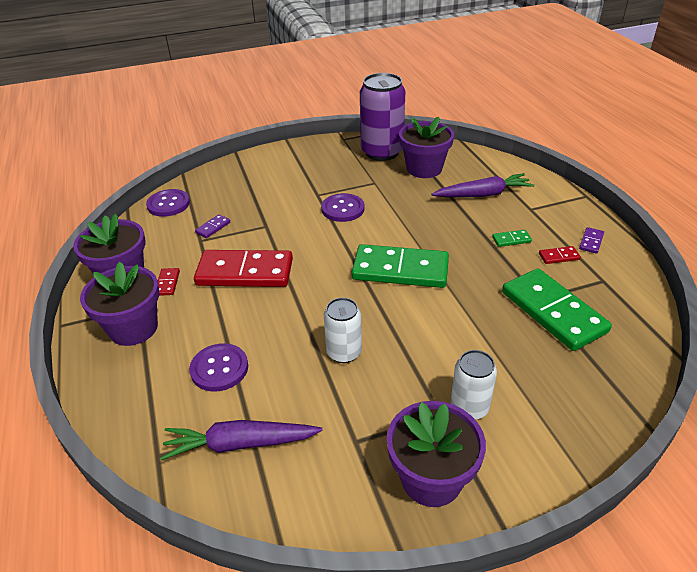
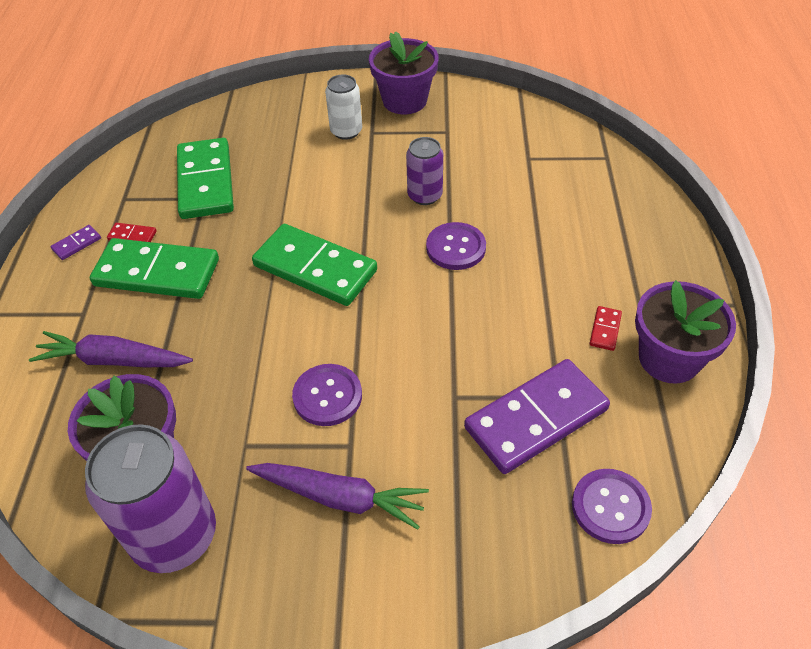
camera: 160 degrees left, 10 degrees up
purple flower pot [80,262,159,346] -> none
purple carrot [161,420,323,460] -> purple carrot moved to [246,463,429,530]
purple button [189,343,248,392] -> purple button moved to [426,222,486,270]
red domino [194,250,293,287] -> none
purple domino [195,214,230,238] -> purple domino [464,359,610,474], size x2.50
white can [324,298,362,363] -> purple can [406,137,443,205]
green domino [492,230,532,247] -> green domino [90,238,219,299], size x2.50

